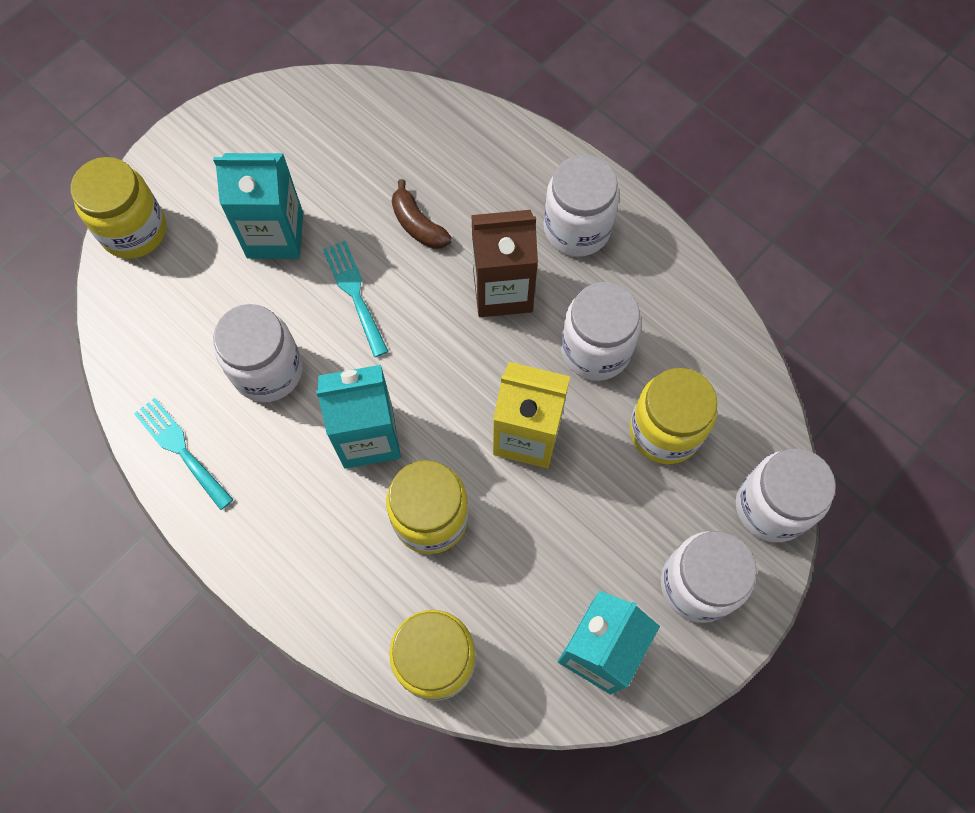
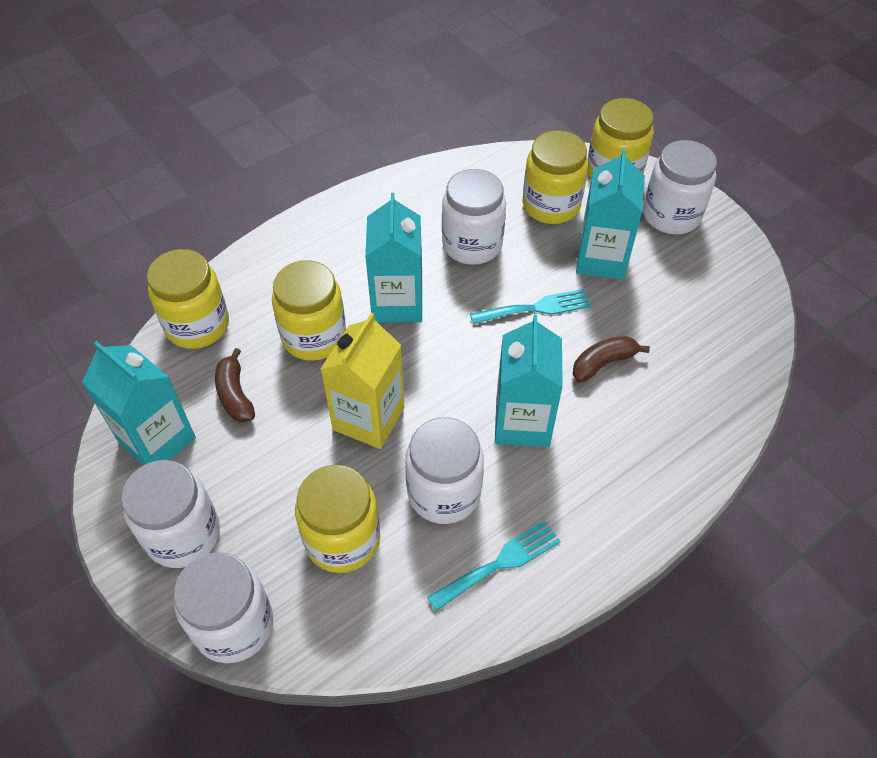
camera: 100 degrees right, 15 degrees down
turquoise fork [134,398,234,510] -> turquoise fork moved to [427,521,561,611]
brown carton [471,210,538,317] -> turquoise carton [495,315,563,447]
white jar [543,155,619,257] -> white jar moved to [643,140,717,234]
none -> brown banana [215,348,255,423]
none -> yellow jar [523,130,588,224]

